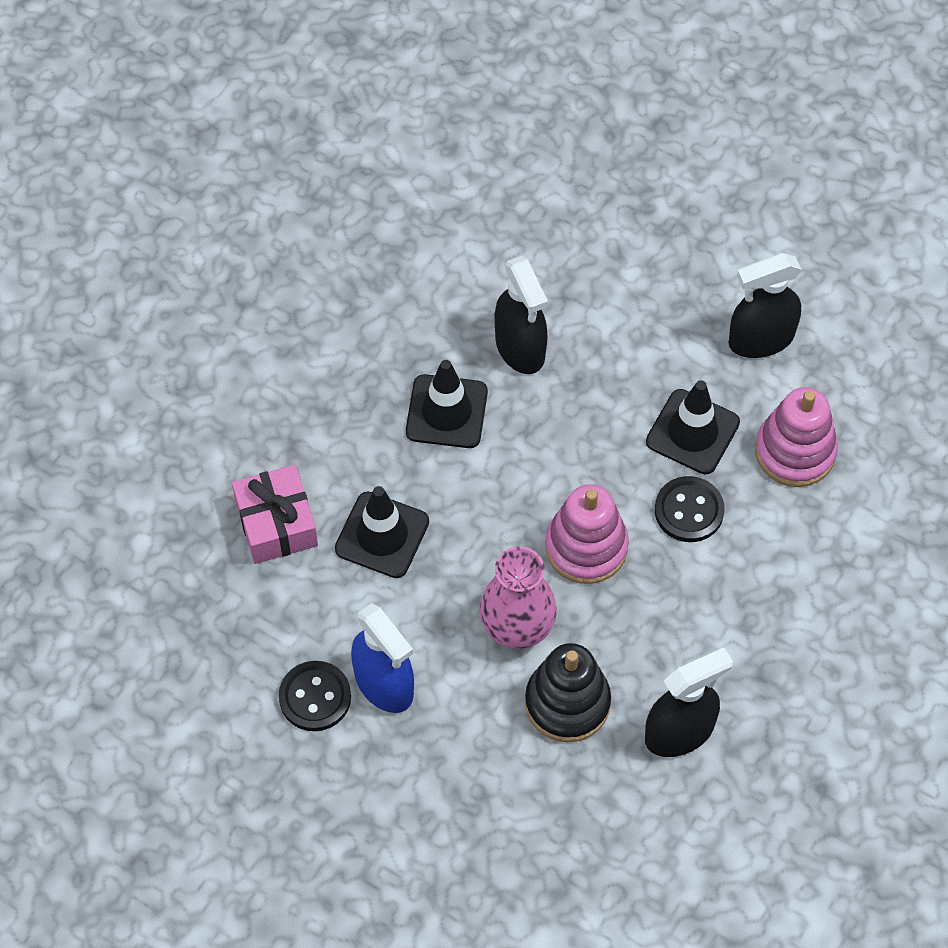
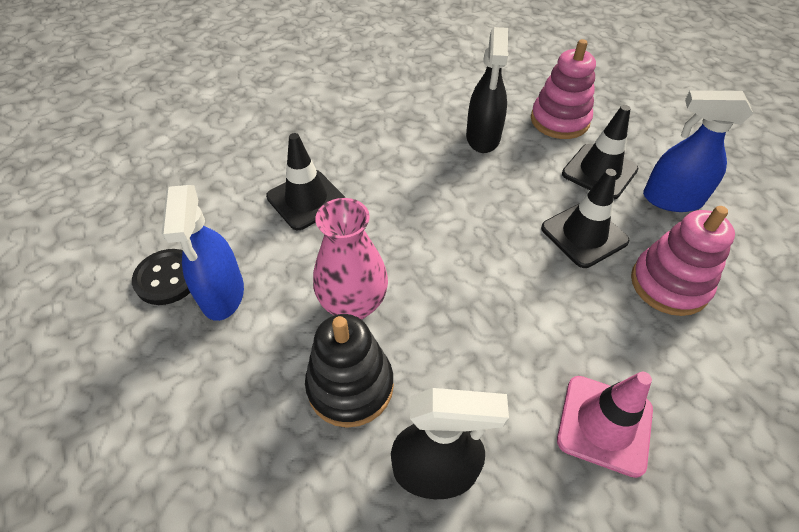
camera: 30 degrees right, 10 degrees down
pink gift [232,465,318,564] -> none
black traffic cone [406,360,488,448] -> black traffic cone moved to [562,105,639,200]
pink stacking toy [545,484,629,584] -> pink stacking toy moved to [531,39,596,139]
black button [655,476,725,542] -> none
black spray bottle [728,253,802,358] -> blue spray bottle [643,90,753,212]
none -> pink traffic cone [557,372,653,478]

